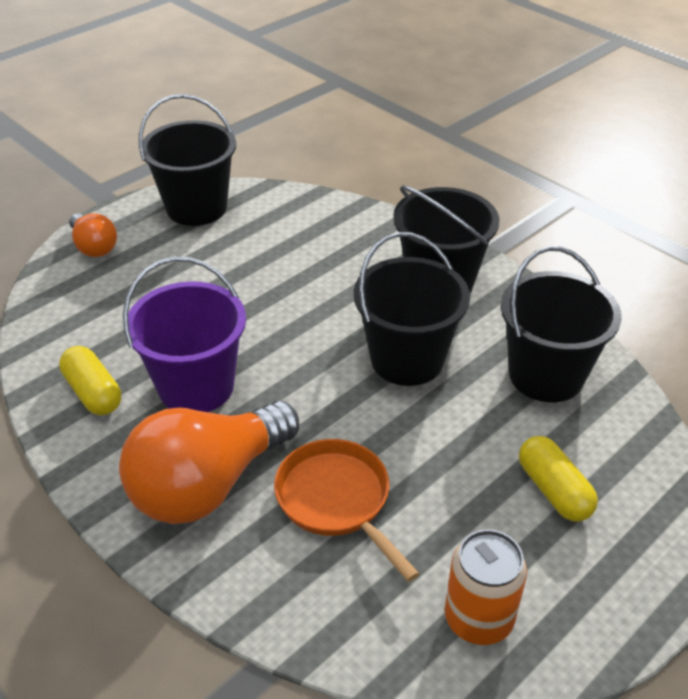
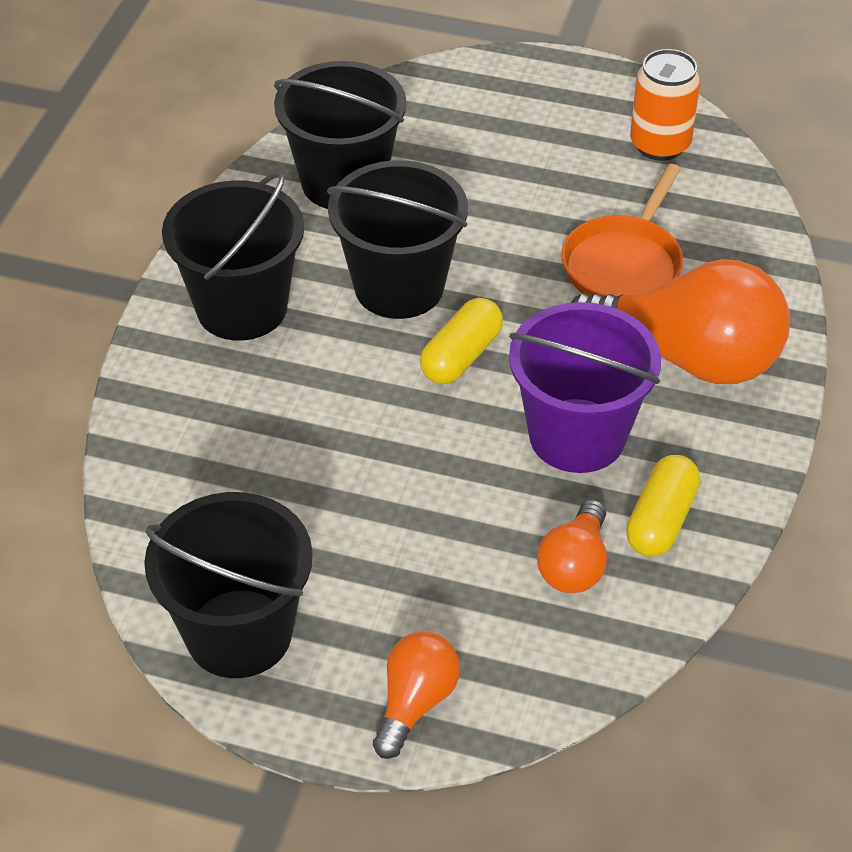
camera: 120 degrees left, 5 degrees up
yellow capsule [519,436,598,521] -> yellow capsule moved to [420,298,503,384]
none -> orange light bulb [537,499,607,593]

